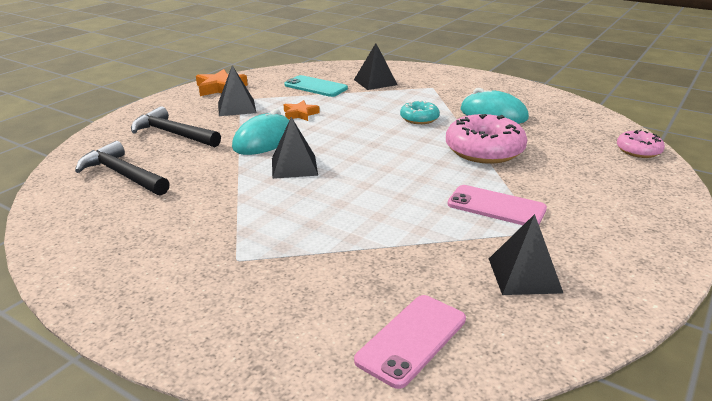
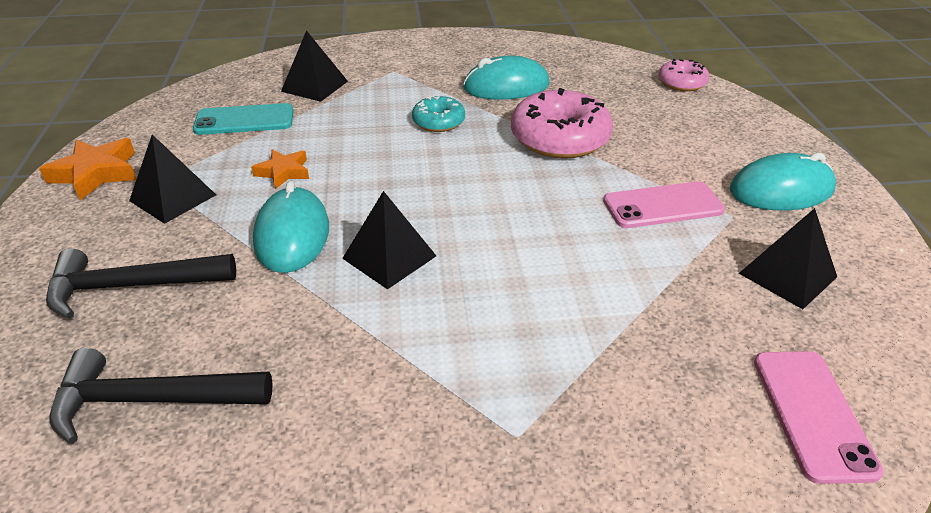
camera: 40 degrees left, 10 degrees up
none -> turquoise mouse [730,152,836,211]

